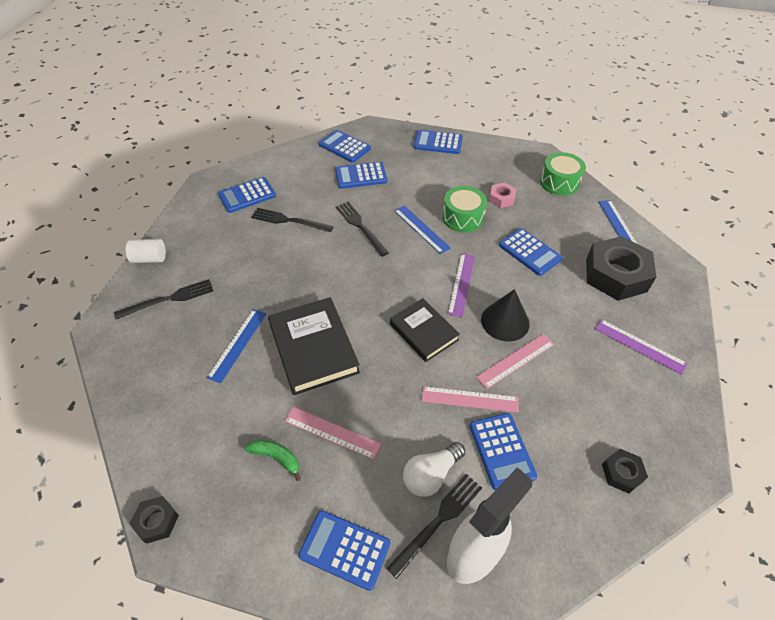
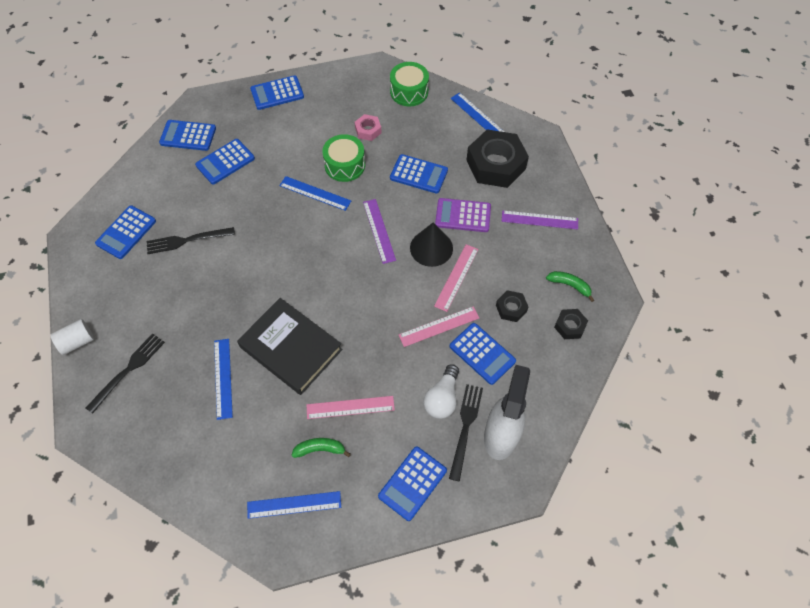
camera: 30 degrees left, 10 degrees up
black nut [129,496,179,544] -> black nut moved to [496,290,528,322]
blue calculator [298,510,390,591] -> blue calculator turned 45 degrees counterclockwise [378,447,447,521]
black fork [336,202,389,257] -> none
black book [390,298,460,362] -> none
none -> blue ruler [247,491,341,519]
none -> purple calculator [435,198,491,232]
none -> green banana [546,271,594,302]

